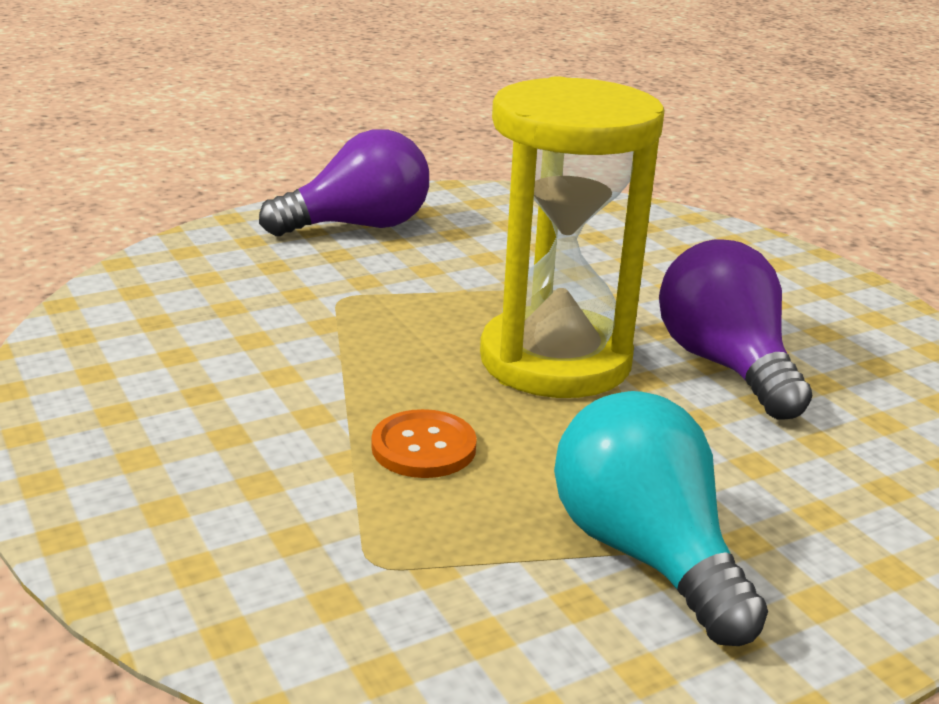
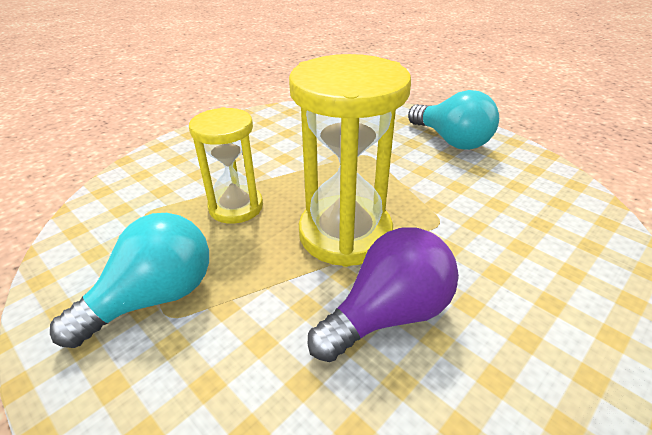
camera: 75 degrees right, 10 degrees up
purple light bulb [259,129,429,236] -> turquoise light bulb [408,90,499,150]
orange button [371,409,477,478] -> yellow hourglass [189,107,263,224]

